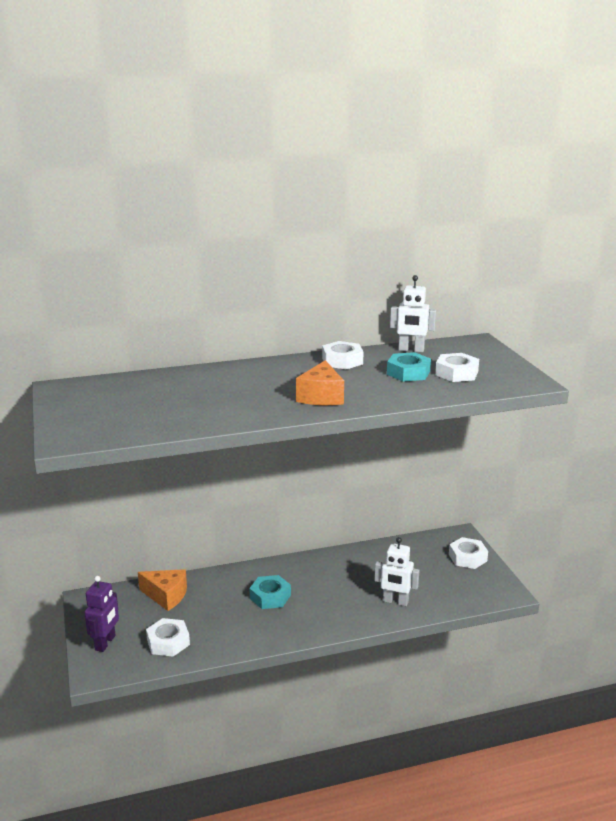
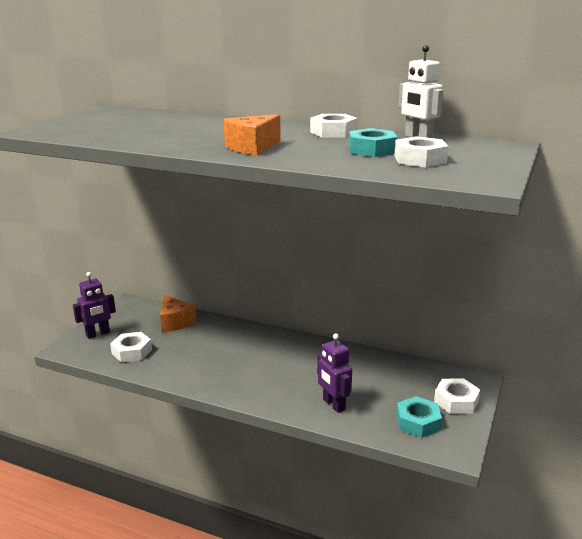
camera: 40 degrees right, 0 degrees up
turquoise nut [249,575,291,609] -> turquoise nut moved to [396,396,442,438]
white robot [374,537,419,606] -> purple robot [317,334,352,413]

